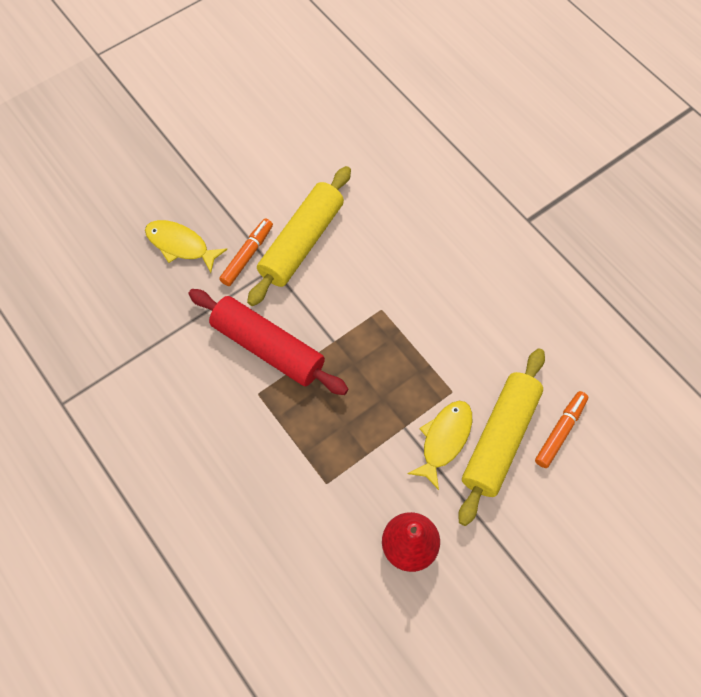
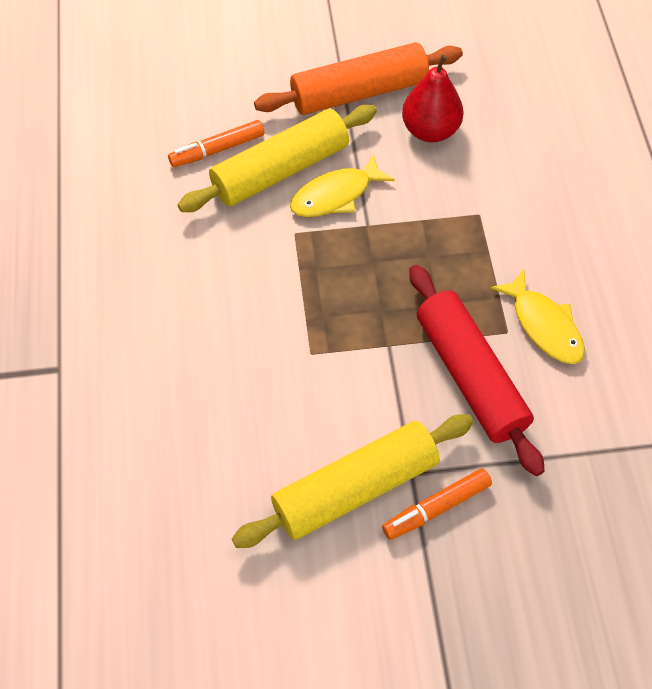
camera: 150 degrees left, 5 degrees down
yellow fish [145,220,227,273] -> yellow fish moved to [491,269,585,364]
none -> orange rolling pin [254,42,463,115]

